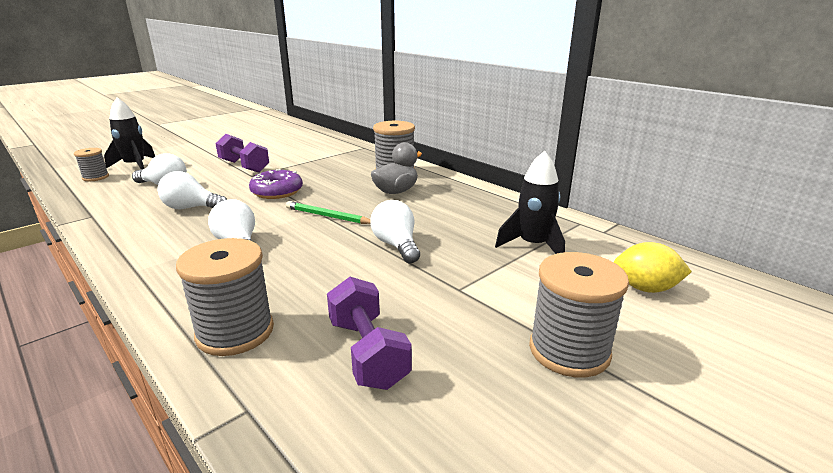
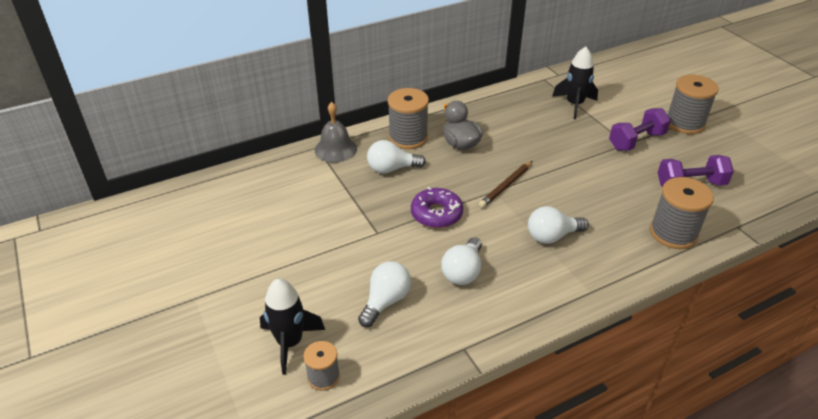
camera: 75 degrees left, 15 degrees up
purple dumbbell [215,134,269,173] -> purple dumbbell moved to [609,108,671,151]
green pencil [286,201,370,224] -> brown pencil [479,161,532,208]
white light bulb [370,200,420,263] -> white light bulb moved to [367,140,426,174]
yellow lemon [614,242,692,293] -> none
none -> grey bell [315,102,357,162]

